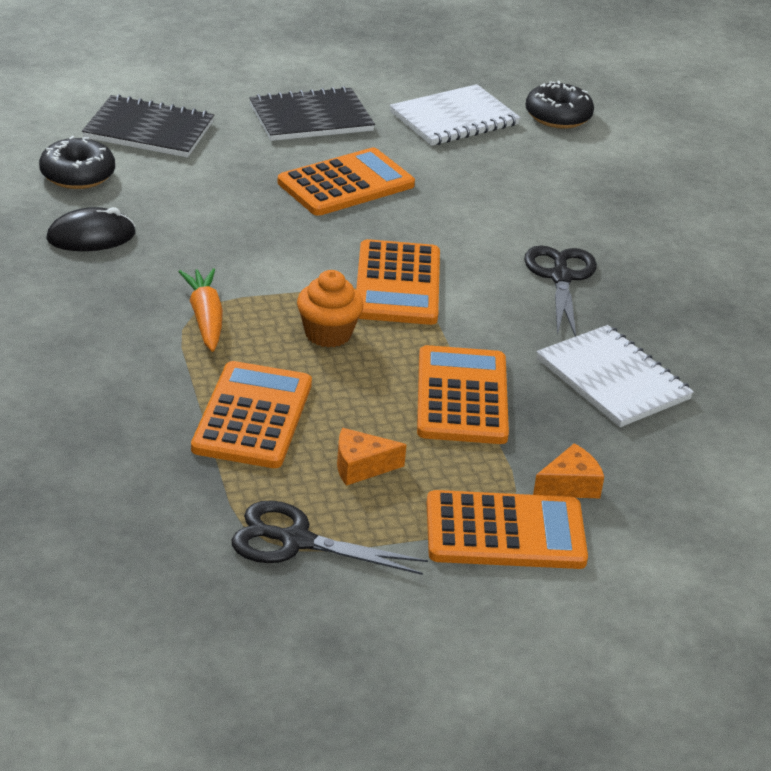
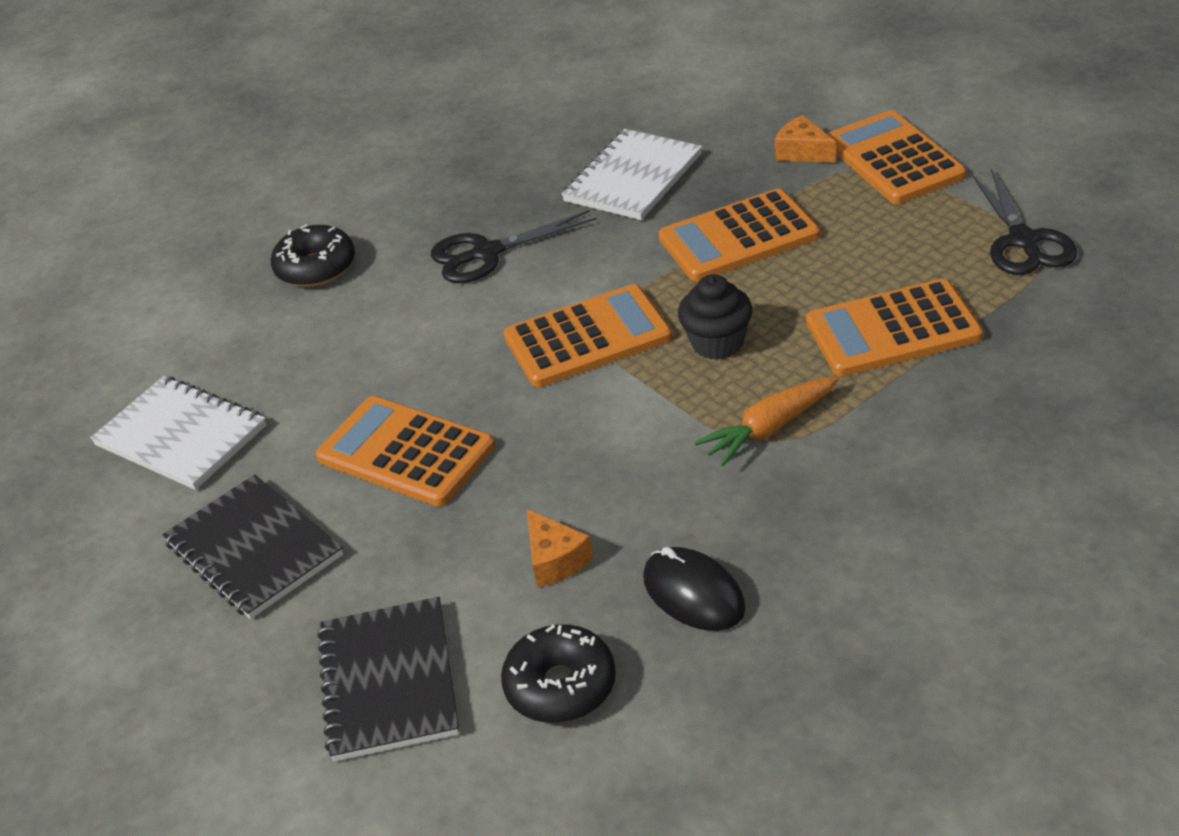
camera: 105 degrees left, 5 degrees up
orange cupcake [297,270,364,347] -> black cupcake [678,274,752,360]
orange cheese [337,428,407,486] -> orange cheese moved to [527,509,593,587]
black donut [526,81,594,129] -> black donut moved to [271,224,355,287]

